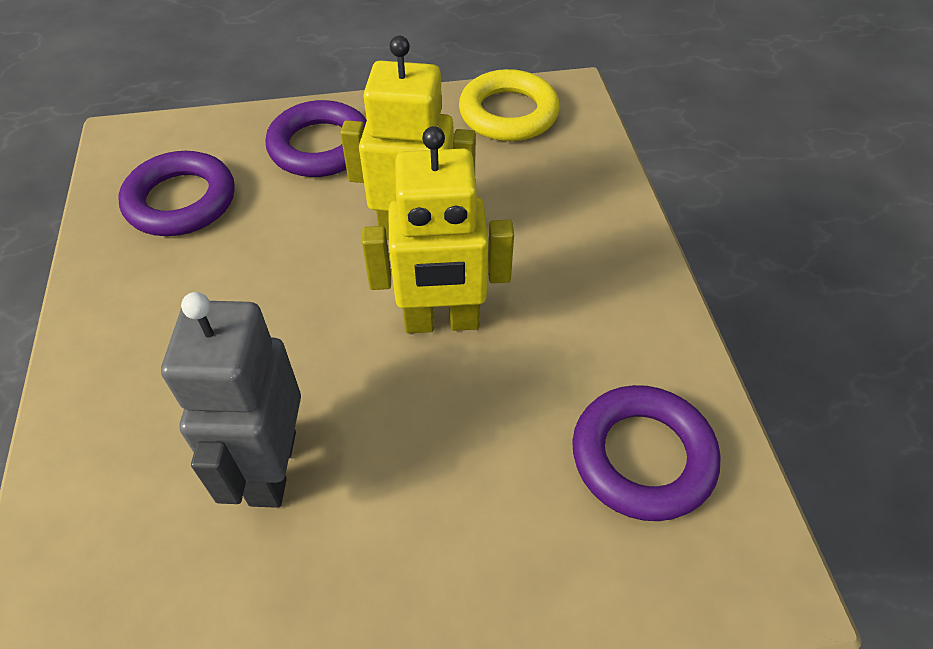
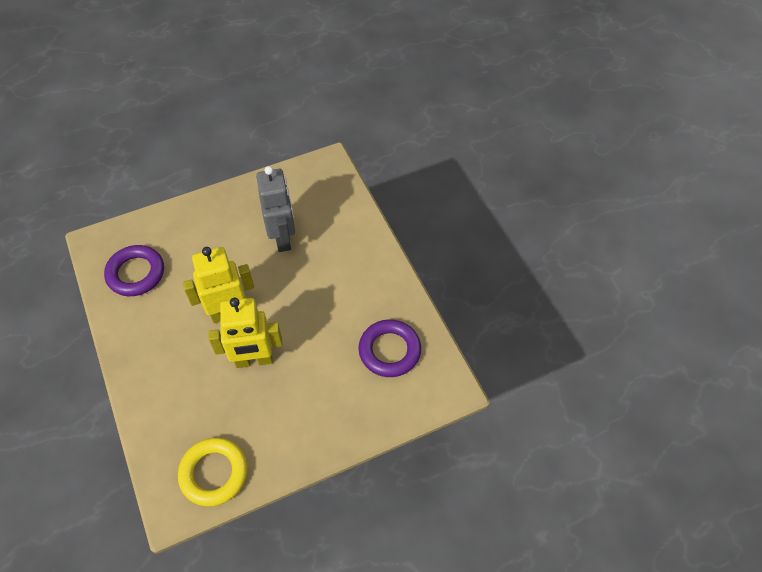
camera: 165 degrees right, 5 degrees up
purple ring [265,100,367,177] -> none

